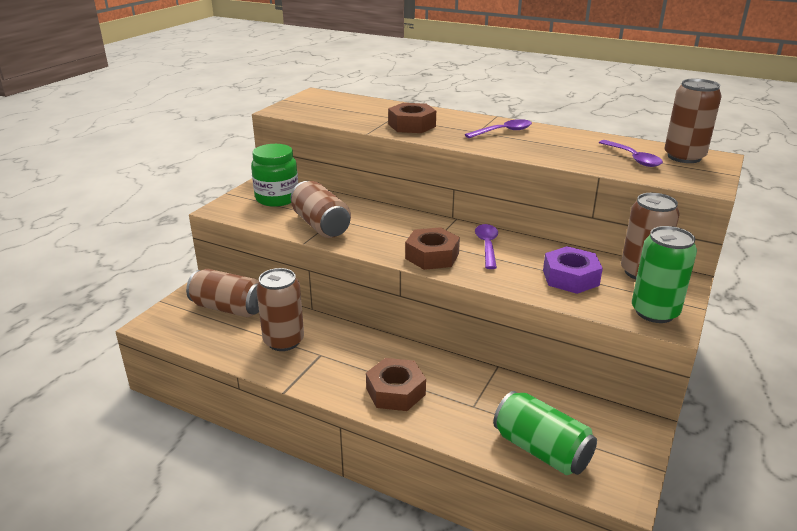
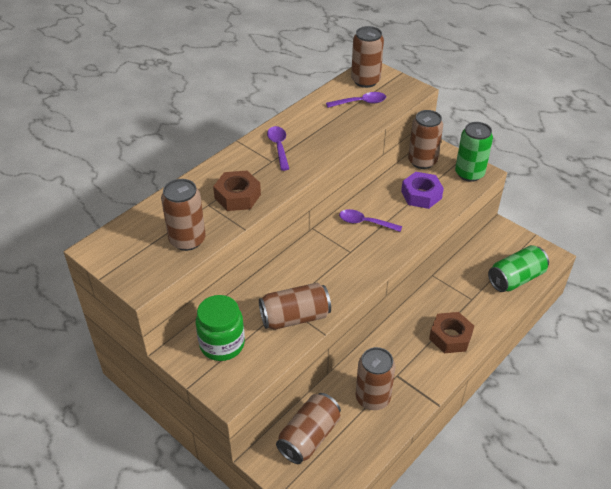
camera: 75 degrees left, 15 degrees up
brown nut [405,227,460,270] -> none
none -> brown can [161,179,206,251]

